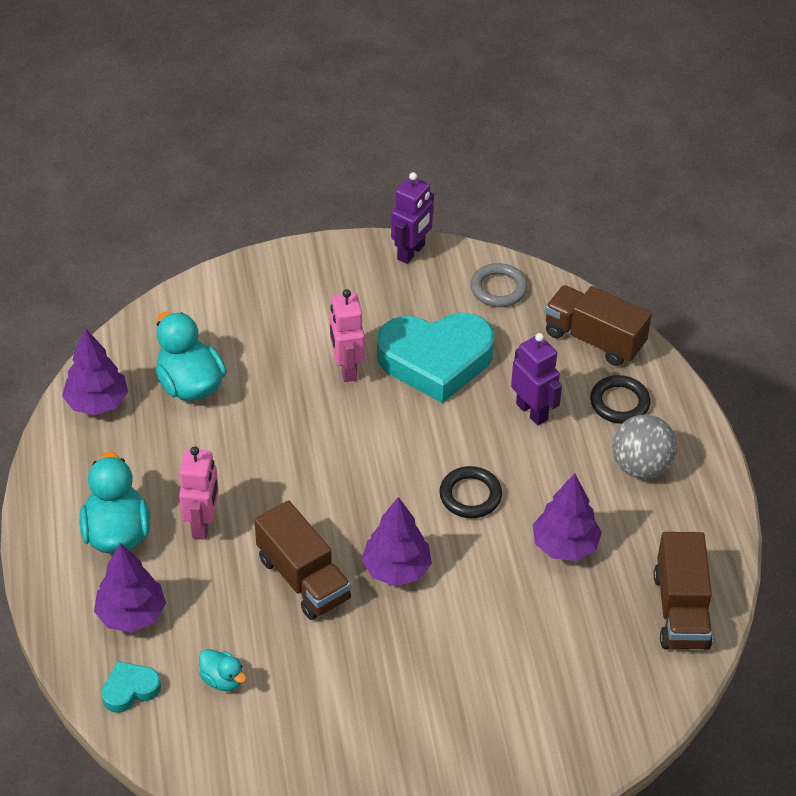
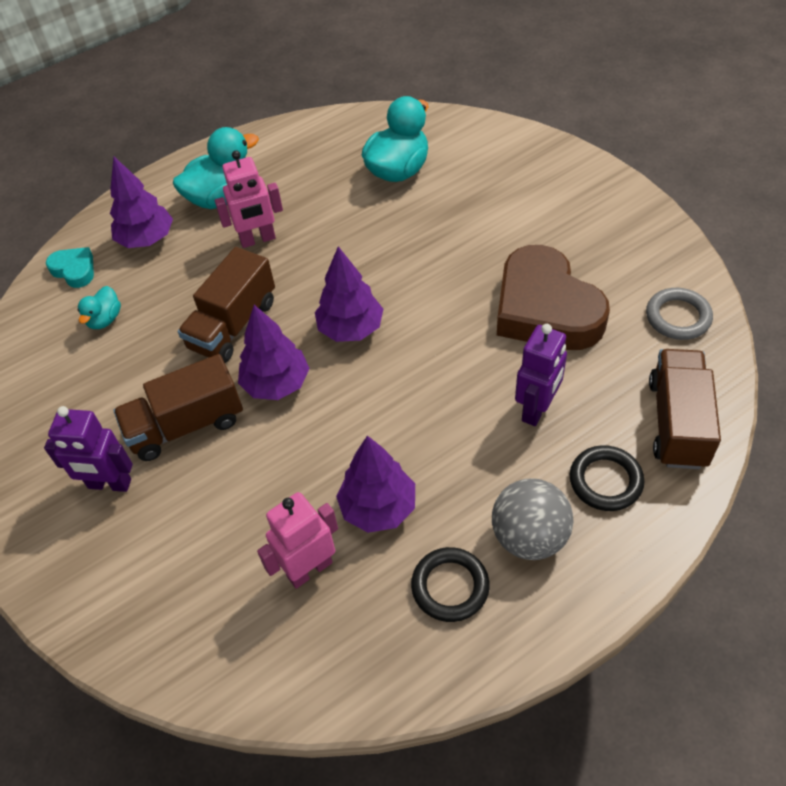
camera: 70 degrees right, 5 degrees up
purple tree [62,328,128,415] -> purple tree moved to [315,246,383,342]
pink robot [330,289,365,382] -> pink robot moved to [257,492,338,589]
turquoise heart [377,312,494,403] -> brown heart [497,245,610,350]
purple robot [391,172,434,264] -> purple robot moved to [44,406,133,492]
black ring [439,466,502,518] -> black ring moved to [411,547,490,622]
brown truck [654,532,713,649] -> brown truck moved to [114,354,243,461]

